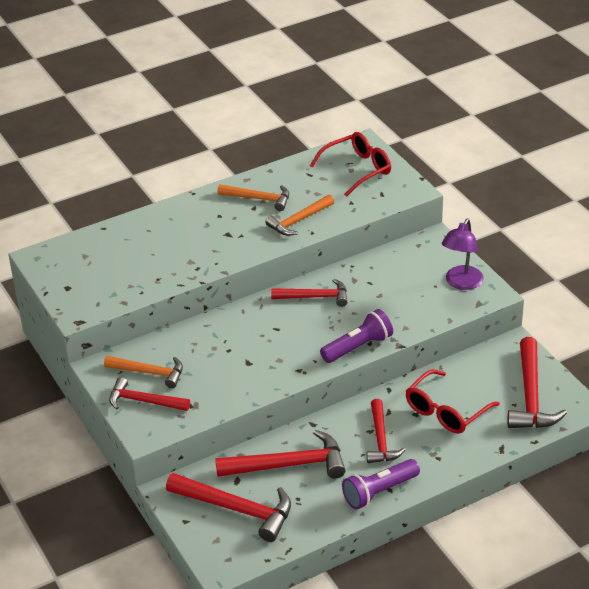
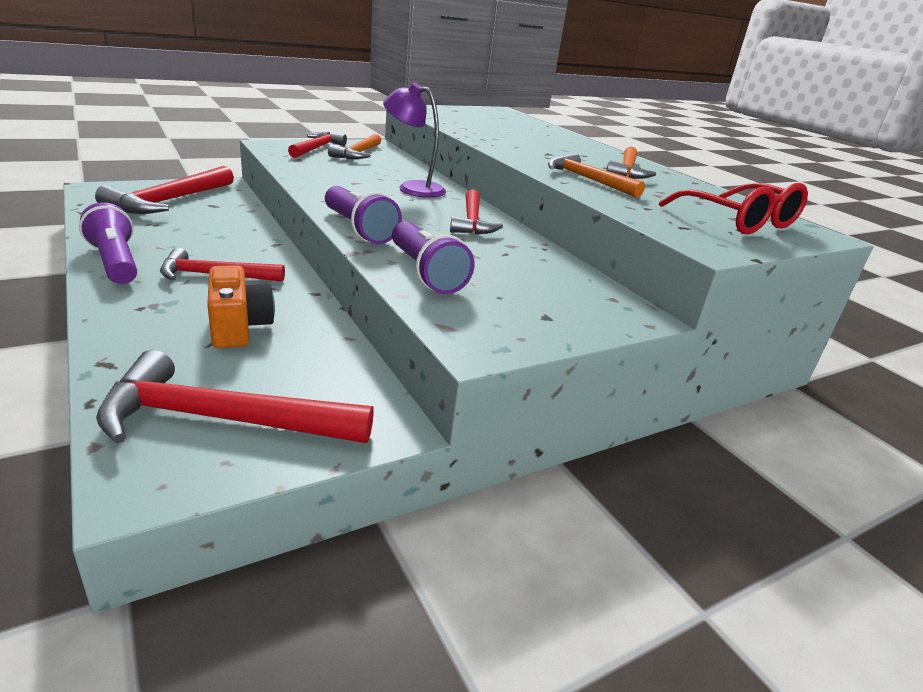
camera: 85 degrees right, 10 degrees down
red hammer [215,430,346,478] -> none
red glasses [406,369,500,434] -> orange camera [207,265,275,348]
purple lamp [442,219,484,290] -> purple lamp moved to [383,82,446,198]
none -> purple flashlight [392,221,475,294]

